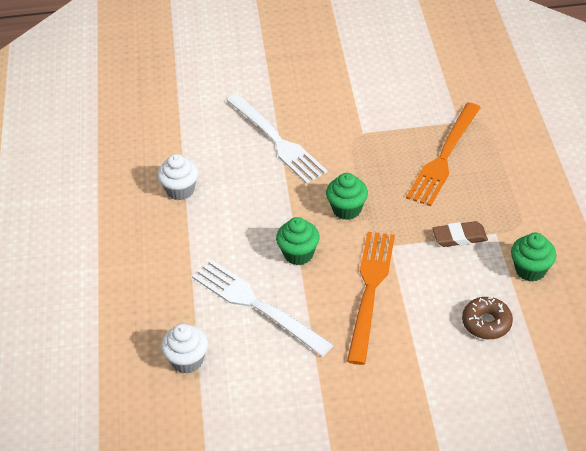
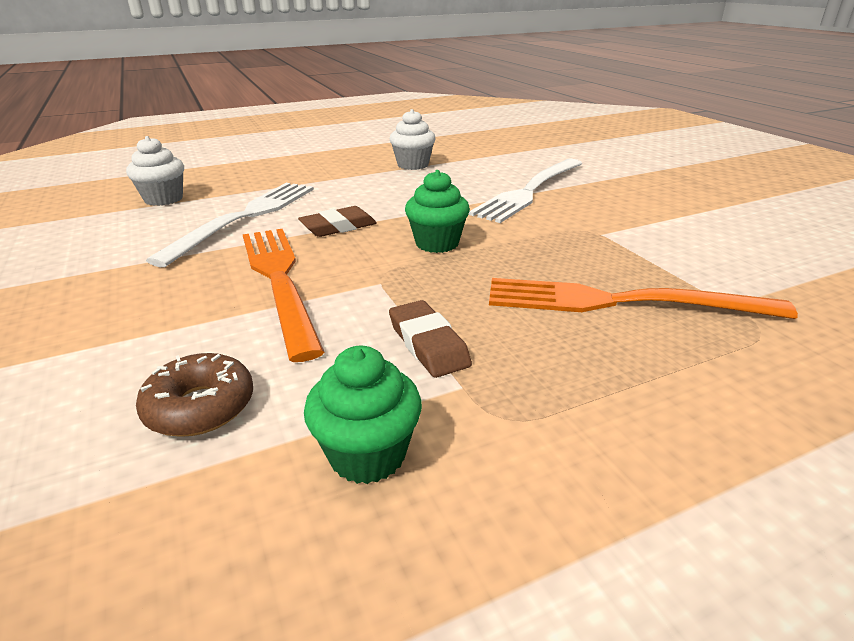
camera: 70 degrees right, 15 degrees down
green cupcake [276,217,320,265] -> brown eraser [298,206,377,237]
orange fork [347,232,395,365] -> orange fork turned 105 degrees counterclockwise [243,229,325,362]

